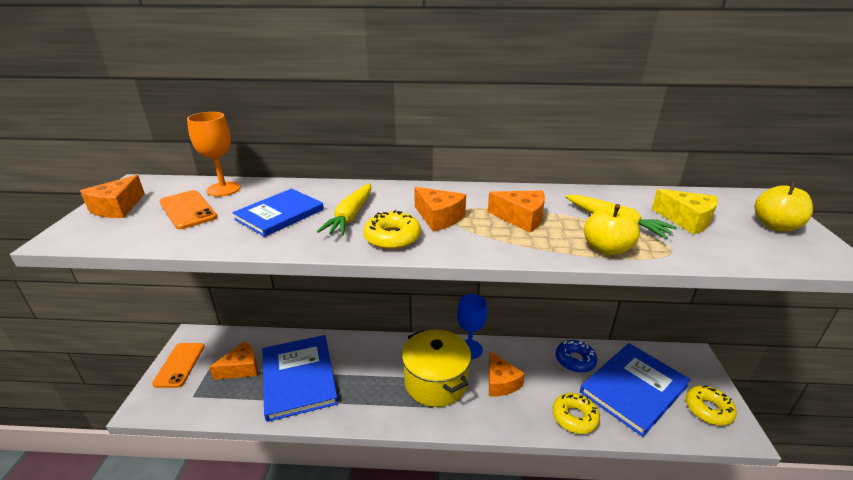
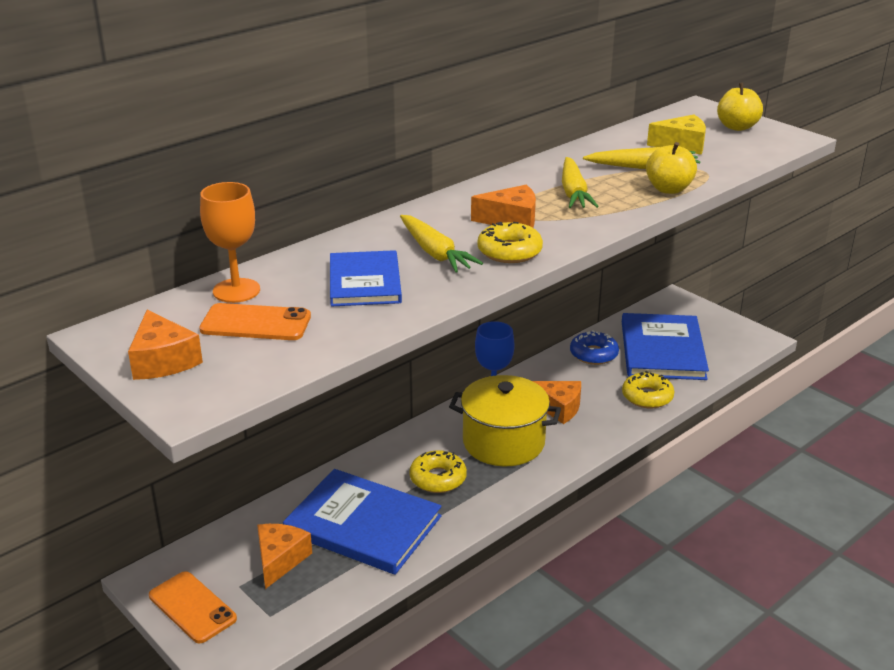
camera: 45 degrees left, 0 degrees up
orange cheese [488,190,545,233] -> yellow carrot [562,157,599,208]
yellow donut [686,386,737,425] -> yellow donut moved to [409,450,467,493]

